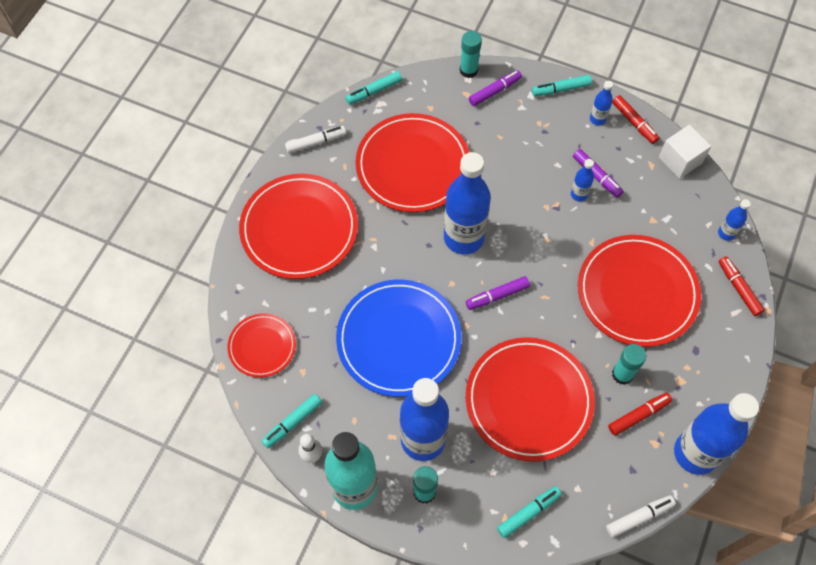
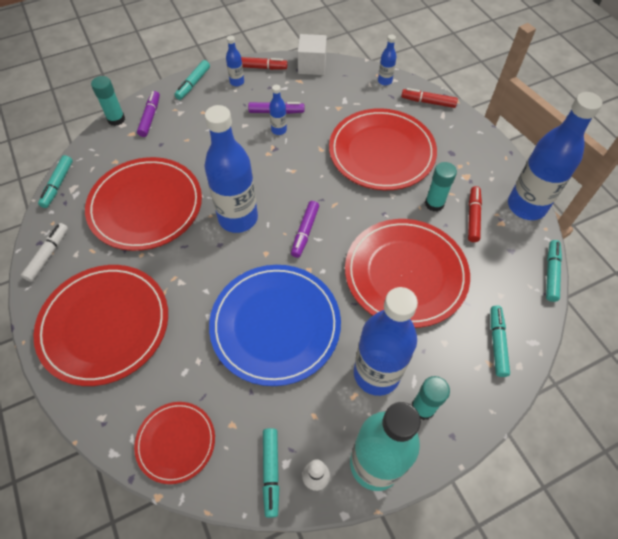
camera: 50 degrees left, 5 degrees down
white marker [606,495,676,537] -> turquoise marker [546,240,562,302]

